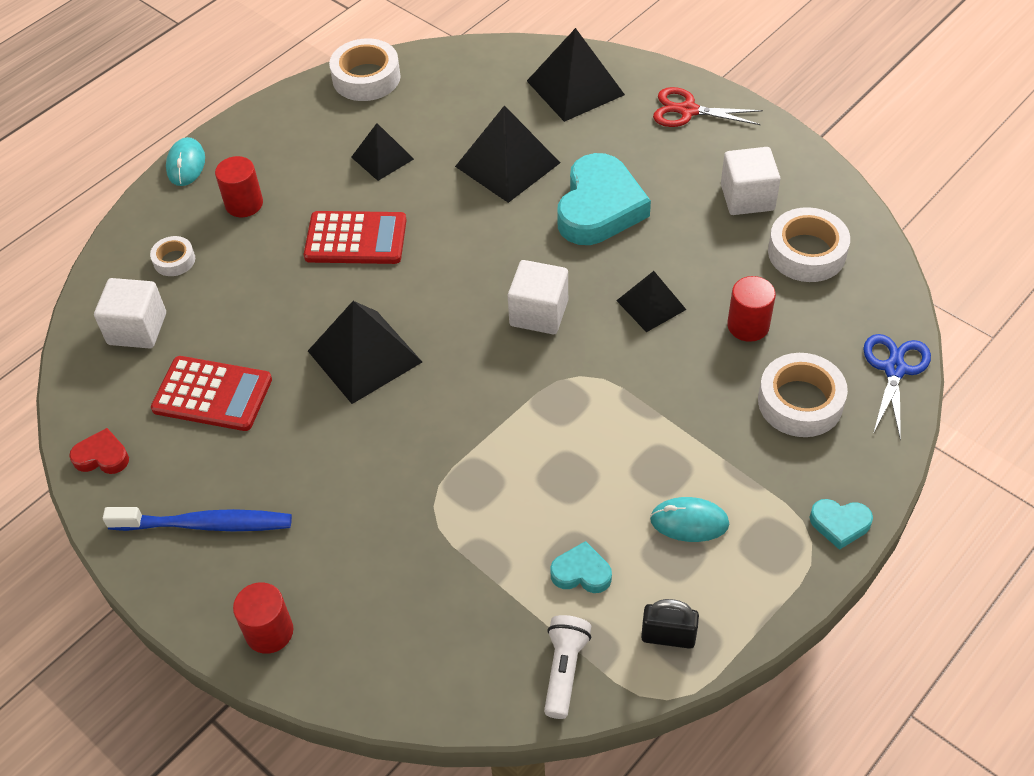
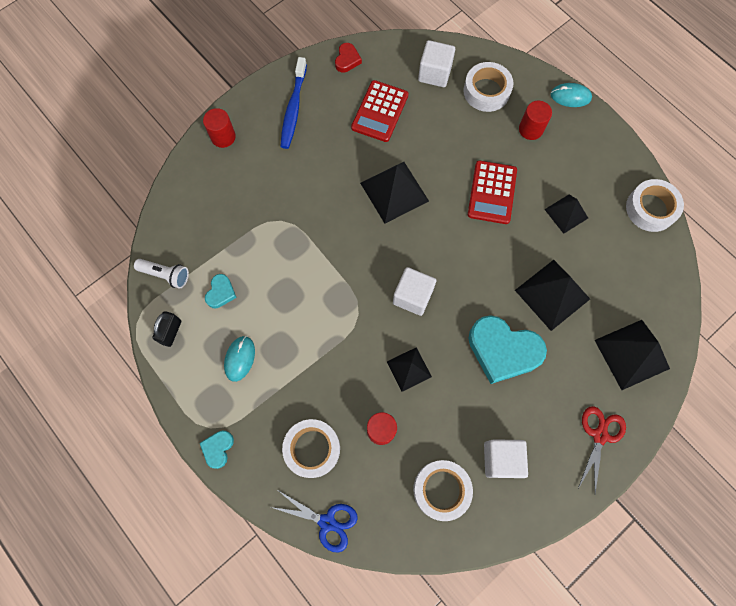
camera: 95 degrees right, 20 degrees up
white tape [150,236,195,276] -> white tape [463,62,513,112], size x1.82

